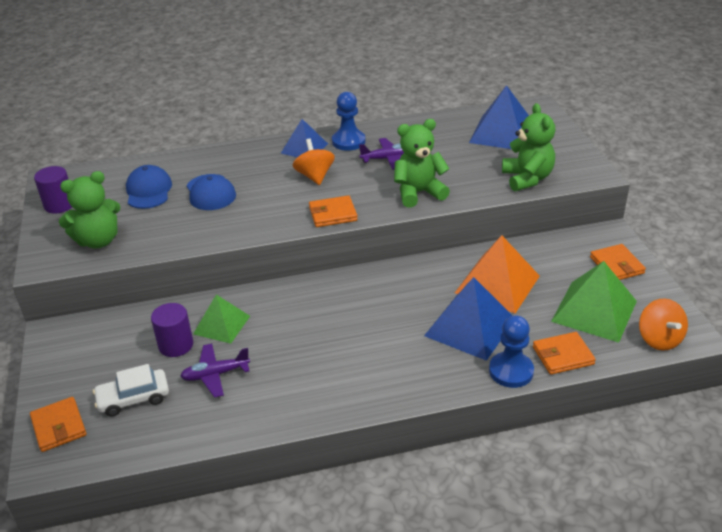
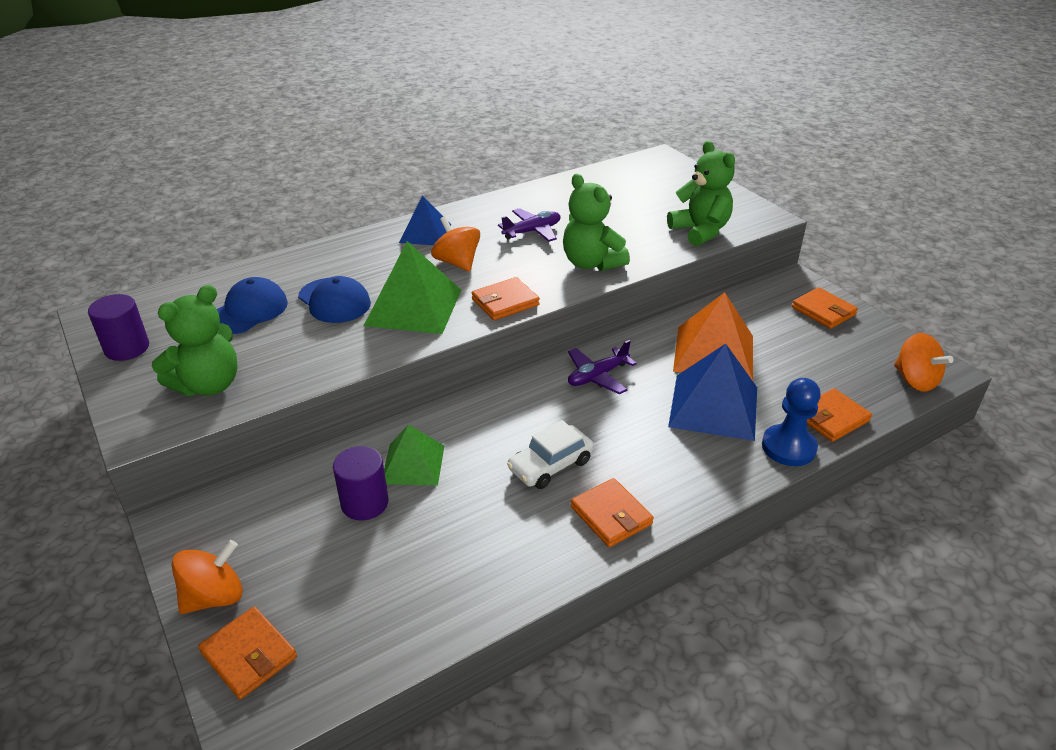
camera: 20 degrees left, 0 degrees up
white car [93,364,169,417] -> white car moved to [507,420,594,489]
blue cap [126,165,172,209] -> blue cap turned 60 degrees clockwise [217,277,288,334]
purple plane [180,344,250,398] -> purple plane moved to [568,340,637,394]
blue pawn [332,92,366,151] -> none
green teddy bear [394,119,450,208] -> green teddy bear turned 90 degrees counterclockwise [563,174,630,271]
blue pyramid [469,85,529,149] -> none
green pyramid [551,261,637,343] -> green pyramid moved to [364,241,461,334]
none -> orange spinning top [171,540,243,614]
none -> orange wallet [571,478,654,547]

